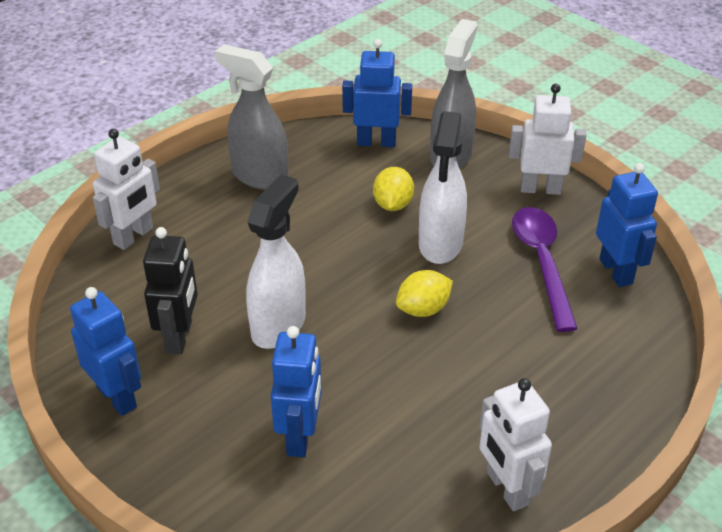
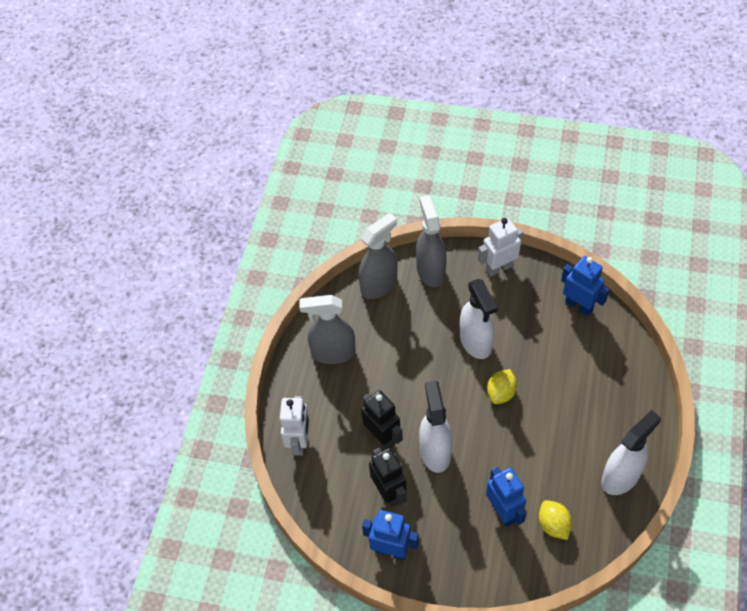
camera: 30 degrees left, 15 degrees up
blue robot [342,39,412,147] -> grey spray bottle [359,213,397,299]
yellow lemon [373,167,414,211] -> yellow lemon moved to [539,500,572,540]
white robot [479,378,552,511] -> white spray bottle [601,410,661,495]
purple spoon [512,207,578,332] -> none
none -> black robot [361,390,403,449]

